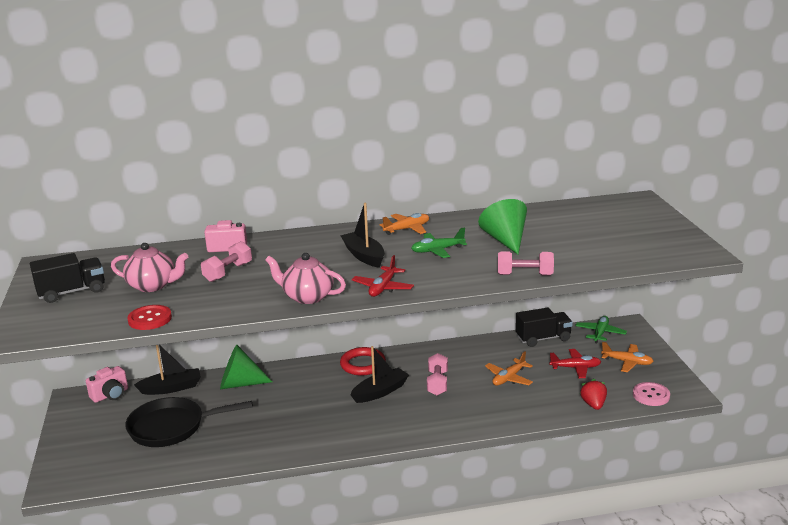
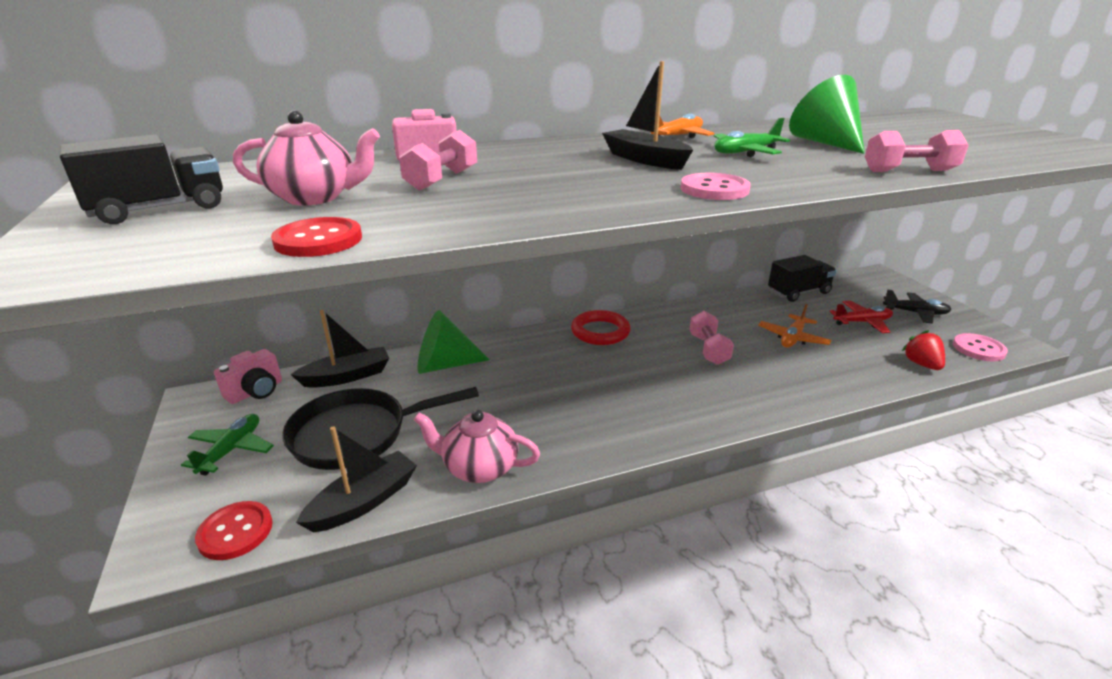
camera: 10 degrees left, 5 degrees up
pink teapot [265,253,346,304] -> pink teapot moved to [413,410,540,483]
black boat [350,346,409,403] -> black boat moved to [296,426,417,532]
red plane [352,255,414,297] -> pink button [680,173,751,200]
green plane [575,316,627,343] -> green plane moved to [181,414,274,475]
orange plane [601,342,654,372] -> black plane [883,290,952,323]
none -> red button [195,501,273,560]

